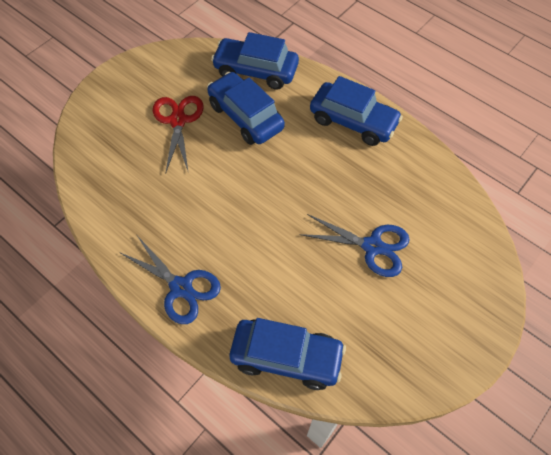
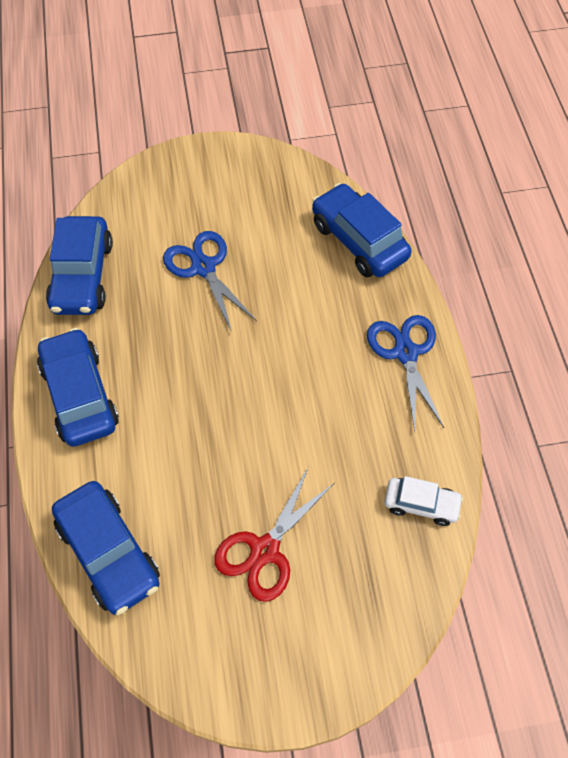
camera: 140 degrees left, 0 degrees up
blue car [207,72,285,145] -> blue car moved to [46,216,113,315]
none -> white car [384,476,463,526]

